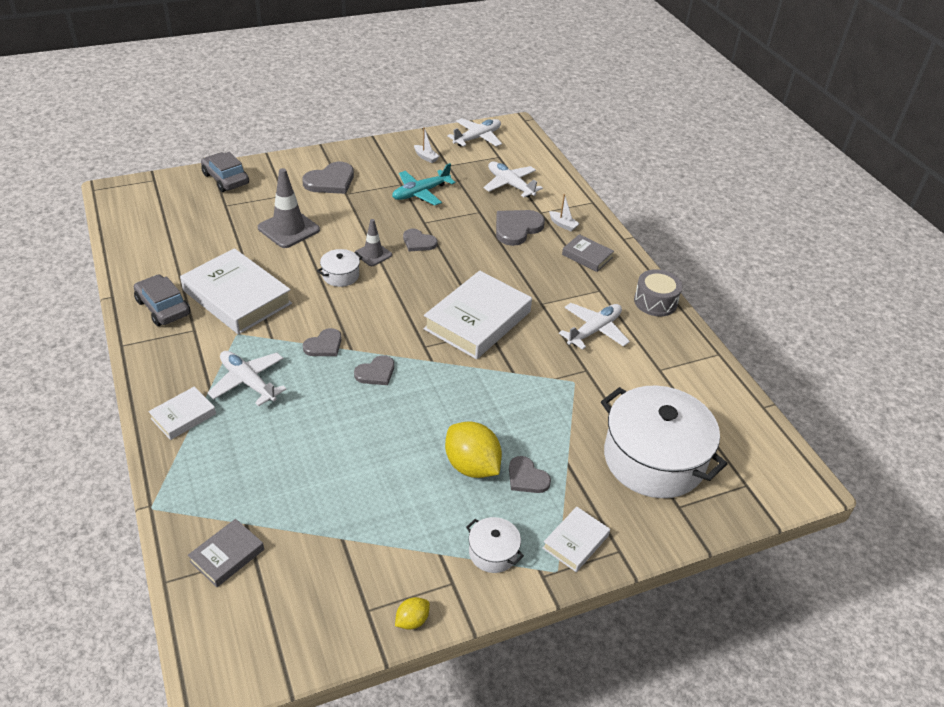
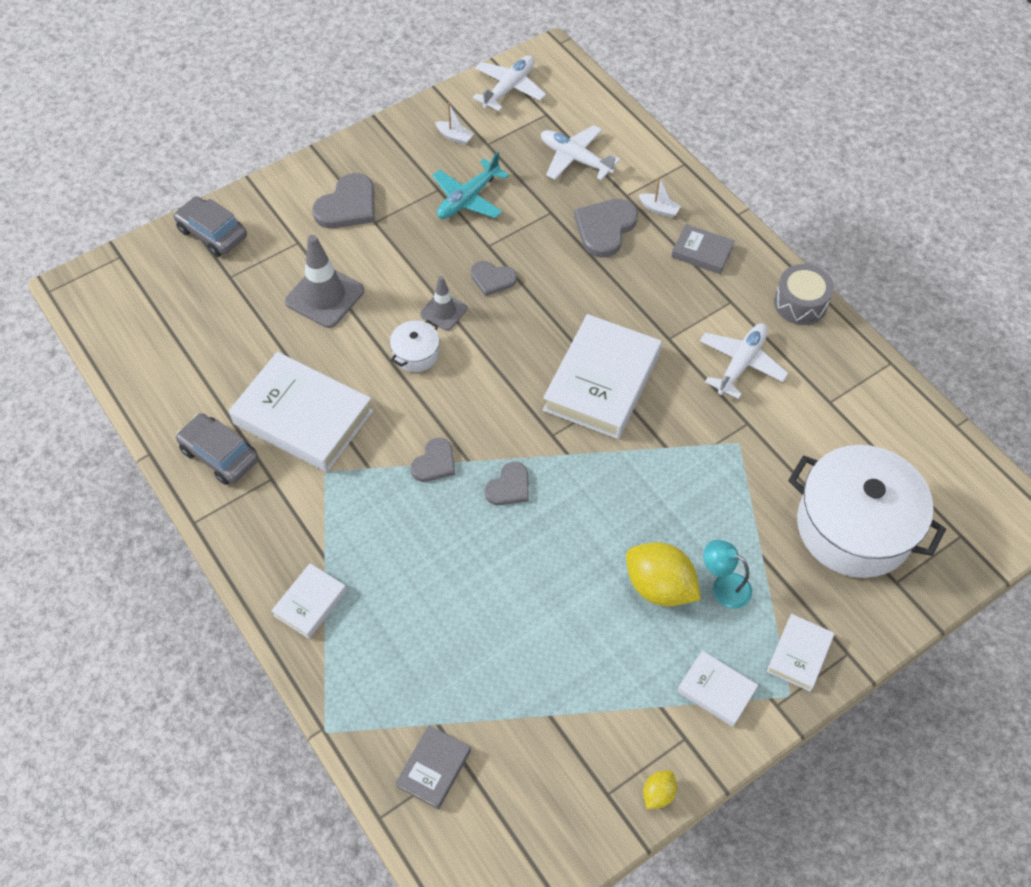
camera: 10 degrees left, 15 degrees up
white plane [207,351,287,406] -> none
white pot [466,517,524,573] -> white book [677,651,758,727]
grey heart [509,456,551,493] -> turquoise lamp [703,540,752,609]

